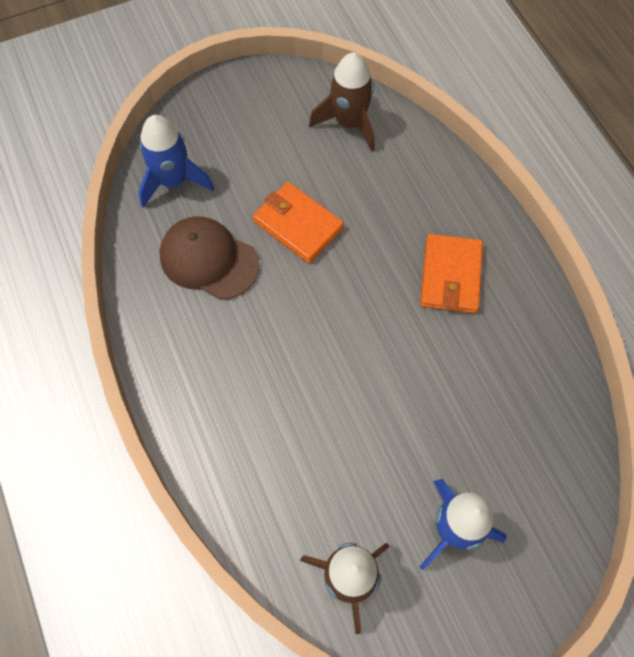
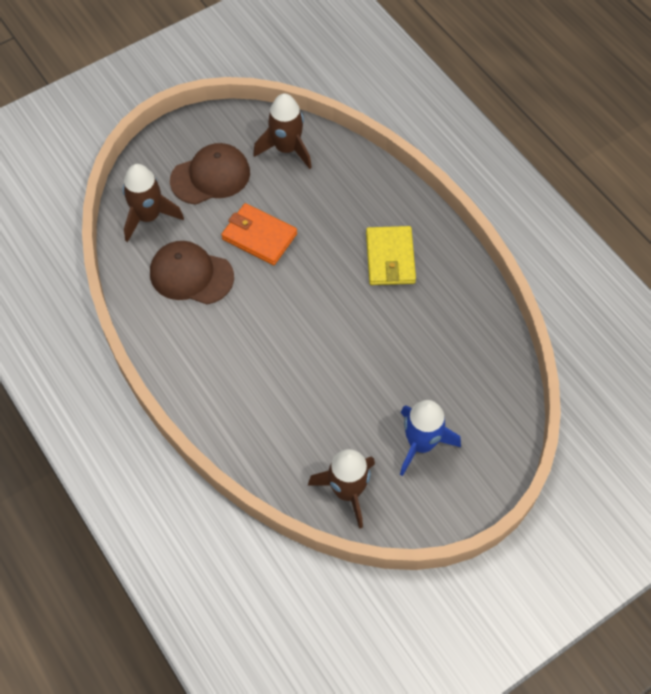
camera: 10 degrees left, 5 degrees down
blue rocket [138,115,214,208] -> brown rocket [122,164,184,242]
orange wallet [420,234,483,313] -> yellow wallet [366,226,416,285]
none -> brown cap [170,143,250,204]

